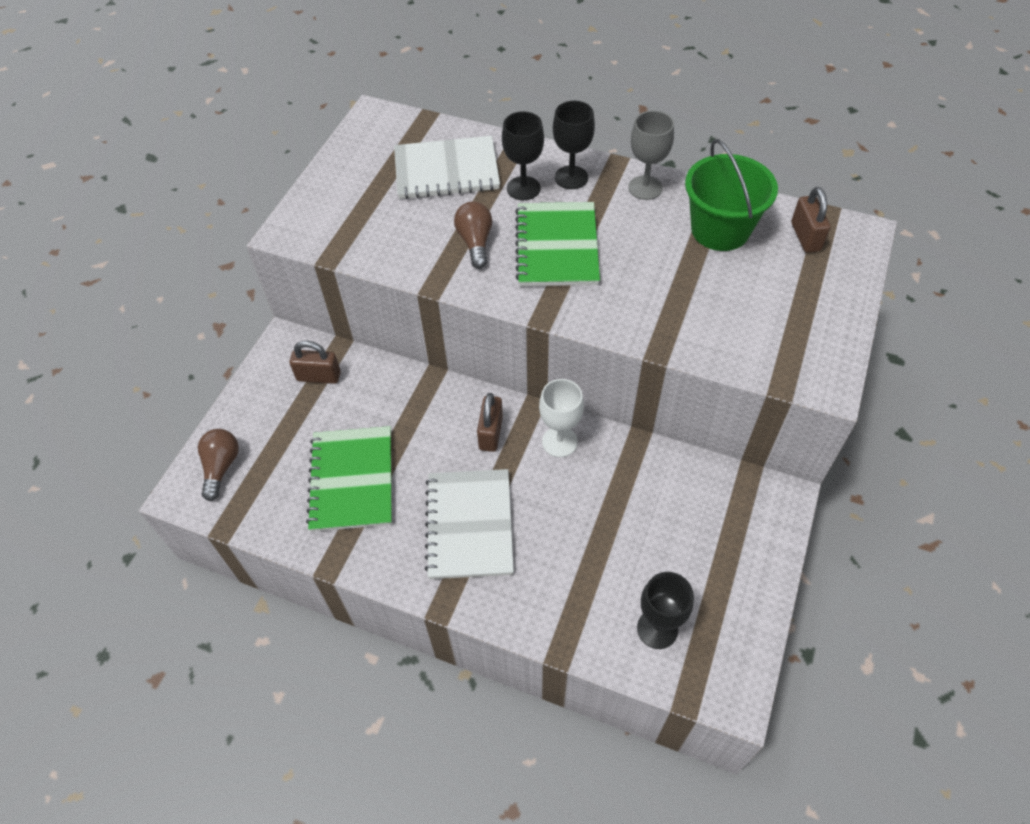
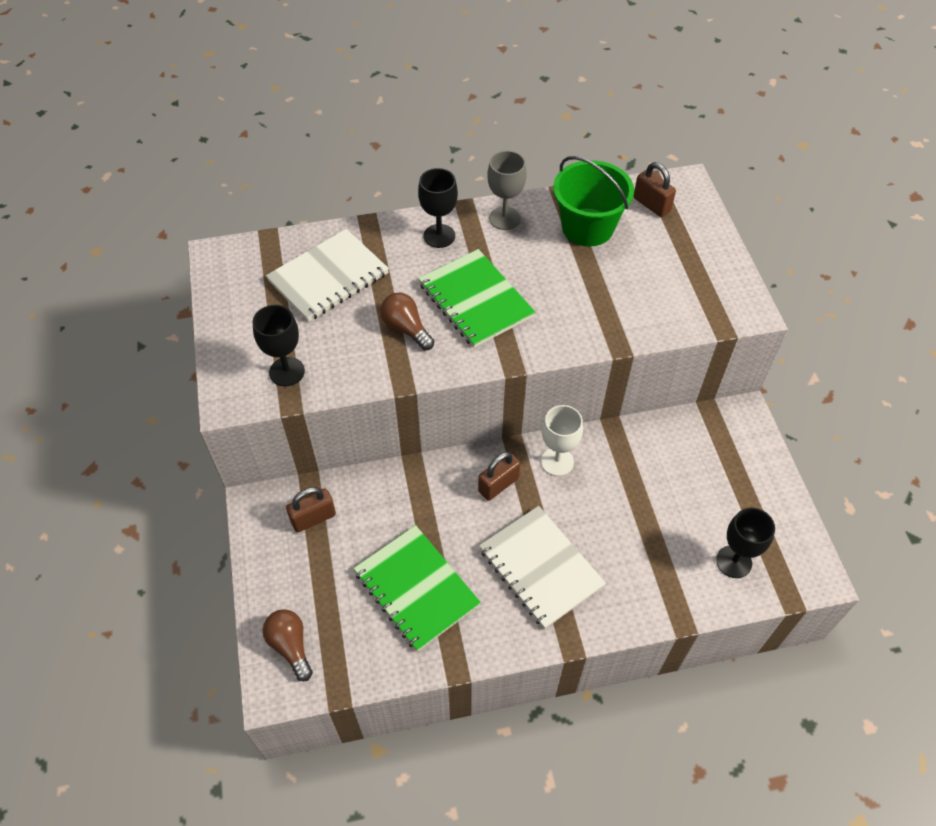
camera: 35 degrees left, 0 degrees up
brown padlock [477,393,503,452] -> brown padlock turned 75 degrees clockwise [478,452,520,501]
black goblet [502,111,544,200] -> black goblet moved to [252,305,305,386]

